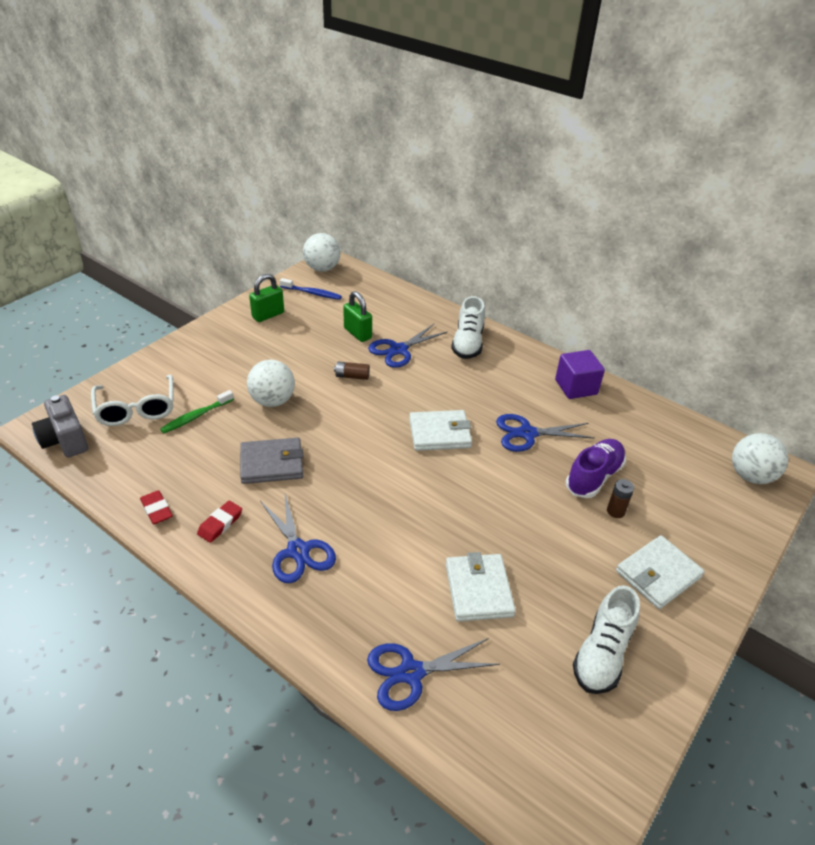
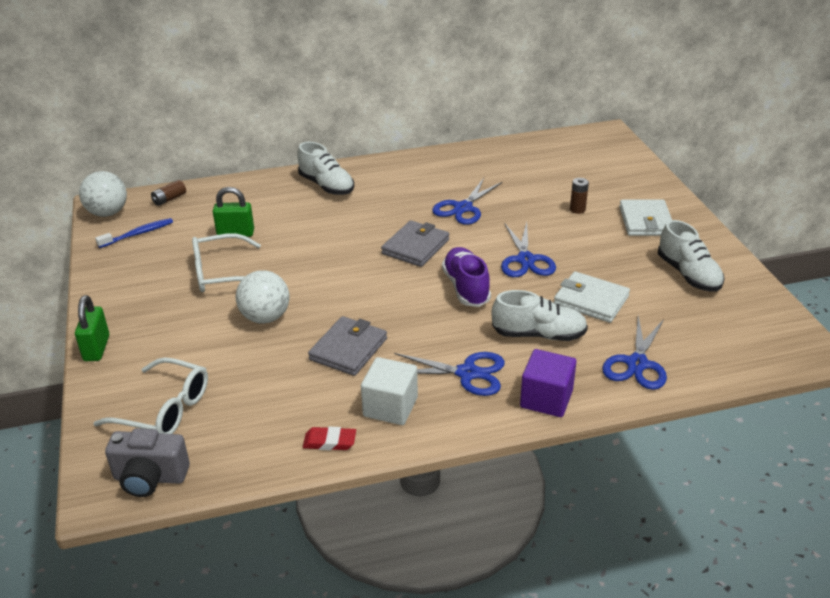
camera: 50 degrees left, 5 degrees down
green toothbrush [160,390,234,434] -> none
red eraser [197,501,242,543] -> white cube [361,357,418,425]
green padlock [249,274,284,322] -> green padlock moved to [75,295,109,361]
brown battery [334,362,370,380] -> brown battery moved to [151,180,186,206]
blue scissors [368,324,447,368] -> blue scissors moved to [501,222,556,277]
white wallet [409,410,472,451] -> grey wallet [381,220,449,267]
purple cube [555,350,605,399] -> purple cube moved to [520,349,576,417]
purple shoe [566,439,626,498] -> purple shoe moved to [442,247,491,307]
white ball [732,433,788,484] -> none
none -> white glasses [192,233,261,292]
none -> white shoe [492,290,588,341]

